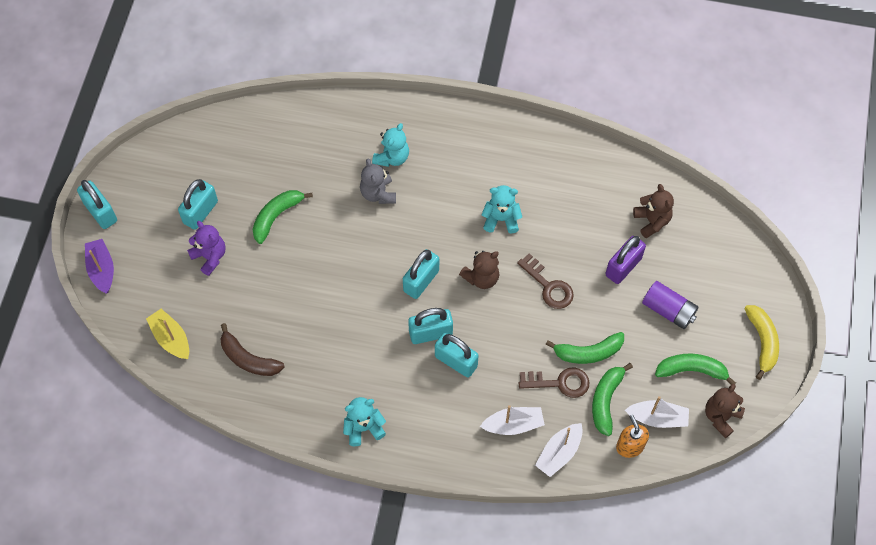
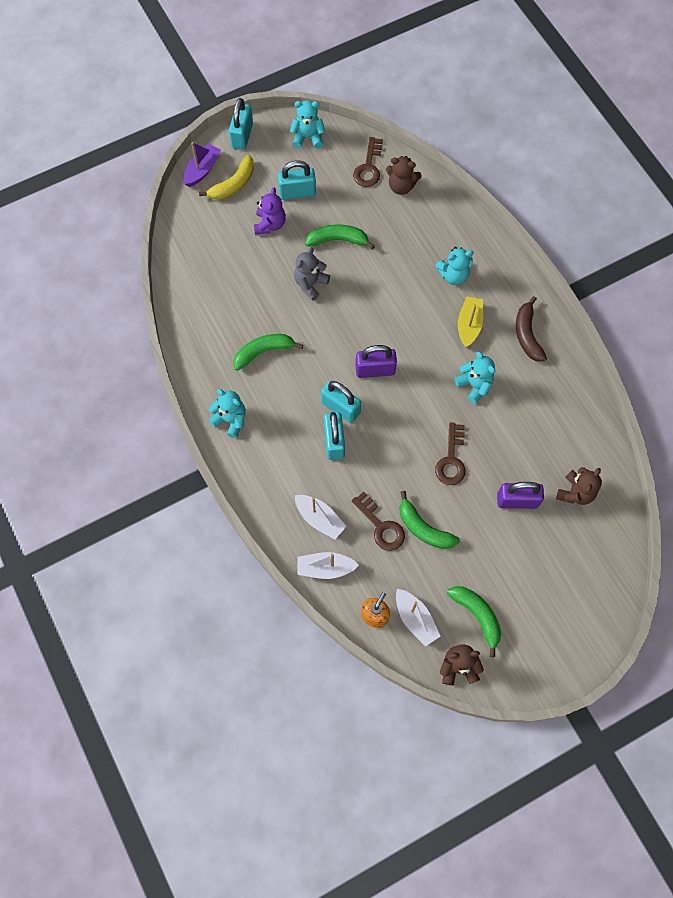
camera: 50 degrees right, 5 degrees up
yellow boat [146,309,189,359] -> yellow boat moved to [458,296,483,347]
brown banana [220,323,284,376] -> brown banana moved to [516,296,547,362]
grey teddy bear [360,158,396,204] -> grey teddy bear moved to [294,247,330,301]
turquoise padlock [403,249,439,299] -> purple padlock [356,345,397,378]
brown teddy bear [459,251,499,289] -> brown teddy bear moved to [386,156,422,195]
green banana [592,363,633,436] -> green banana moved to [234,334,303,371]
purple battery [642,281,698,329] -> none
yellow banana [744,305,779,380] -> yellow banana moved to [199,155,254,200]
none -> turquoise teddy bear [290,100,325,149]
none -> brown key [353,137,383,187]

